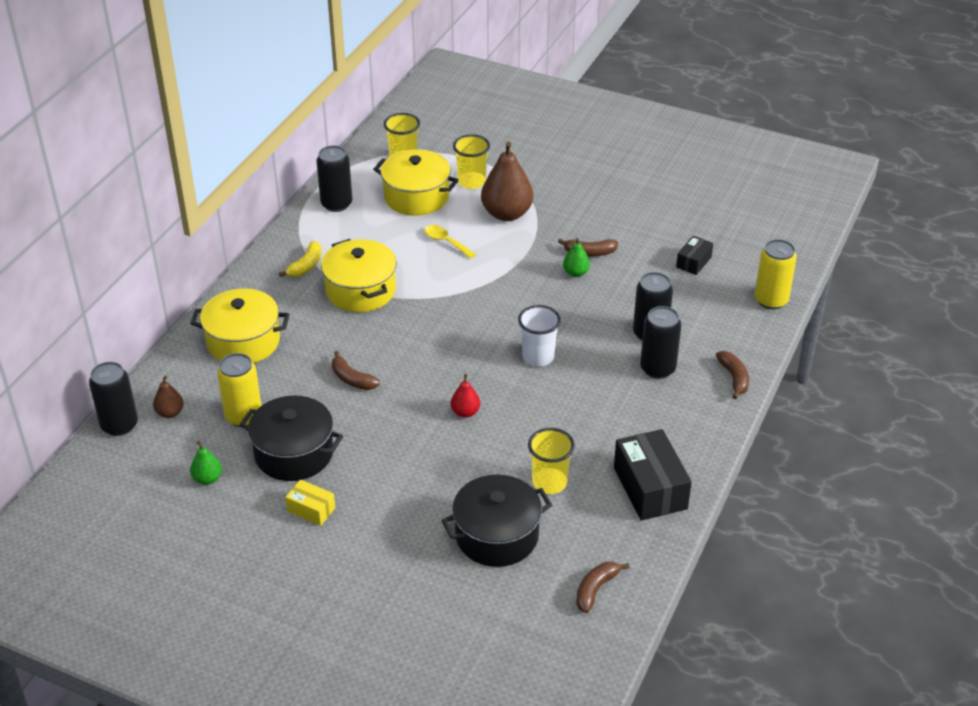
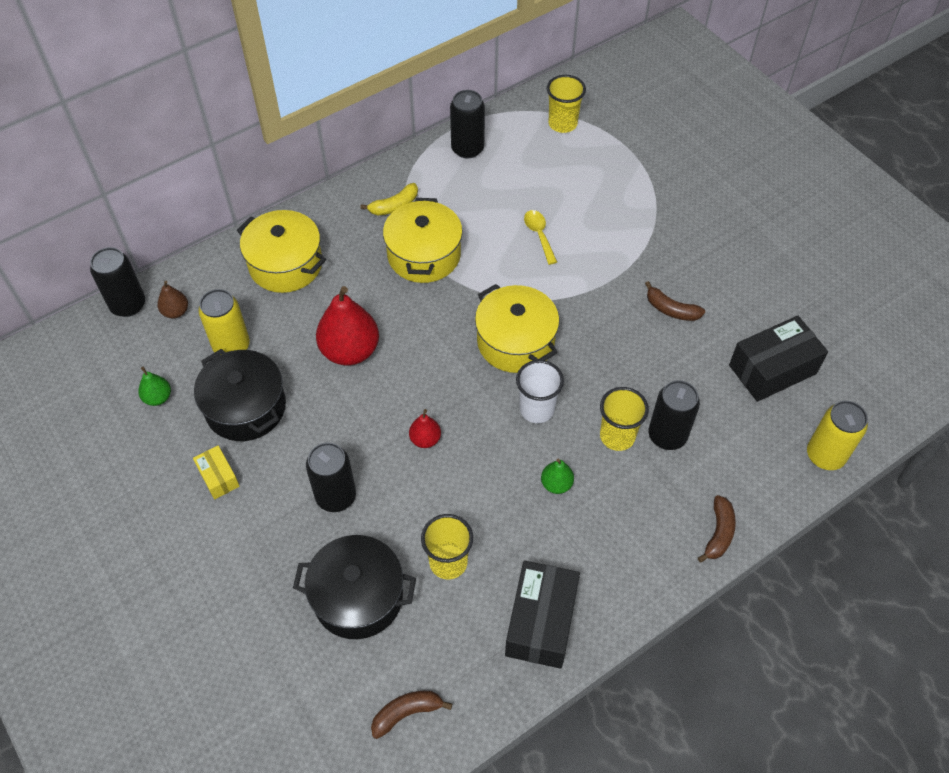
camera: 30 degrees right, 15 degrees up
brown banana [332,351,380,390] -> red pear [316,286,379,366]
yellow pot [373,149,459,216] -> yellow pot moved to [475,284,559,373]
yellow cup [453,134,490,189] -> yellow cup moved to [600,387,649,451]
brown pear [481,141,533,221] -> none
green pear [563,238,590,277] -> green pear moved to [541,459,574,494]
black can [640,306,681,379] -> black can moved to [306,443,356,512]
black box [676,236,713,275] -> black box [729,316,828,402], size x1.89

